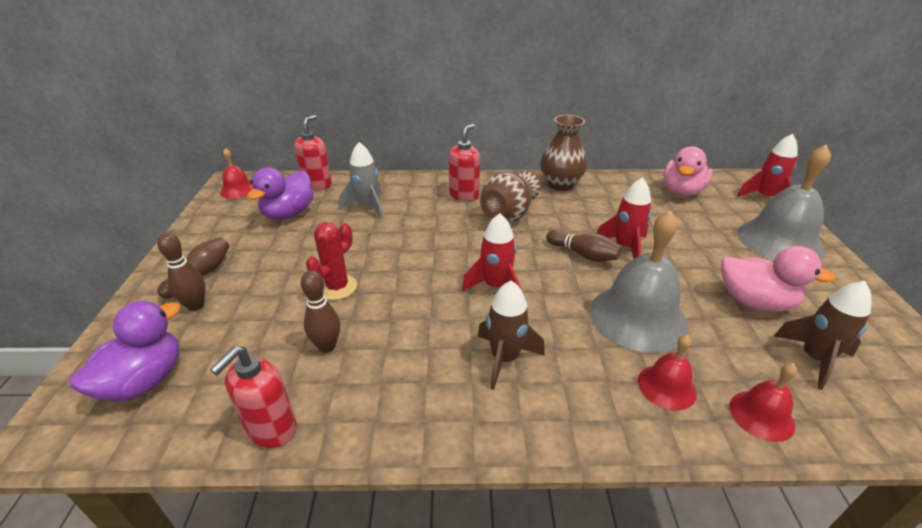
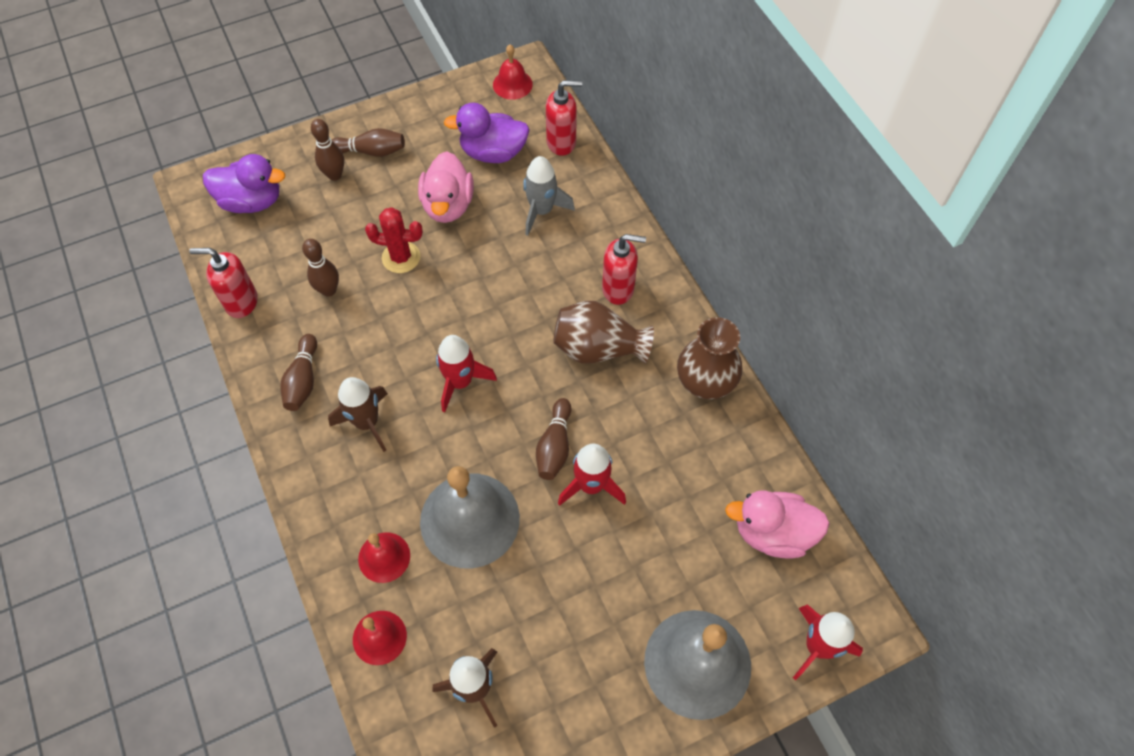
camera: 65 degrees right, 25 degrees up
pink duck [721,246,836,312] -> pink duck moved to [418,151,474,223]
none -> brown bowling pin [280,334,317,411]

